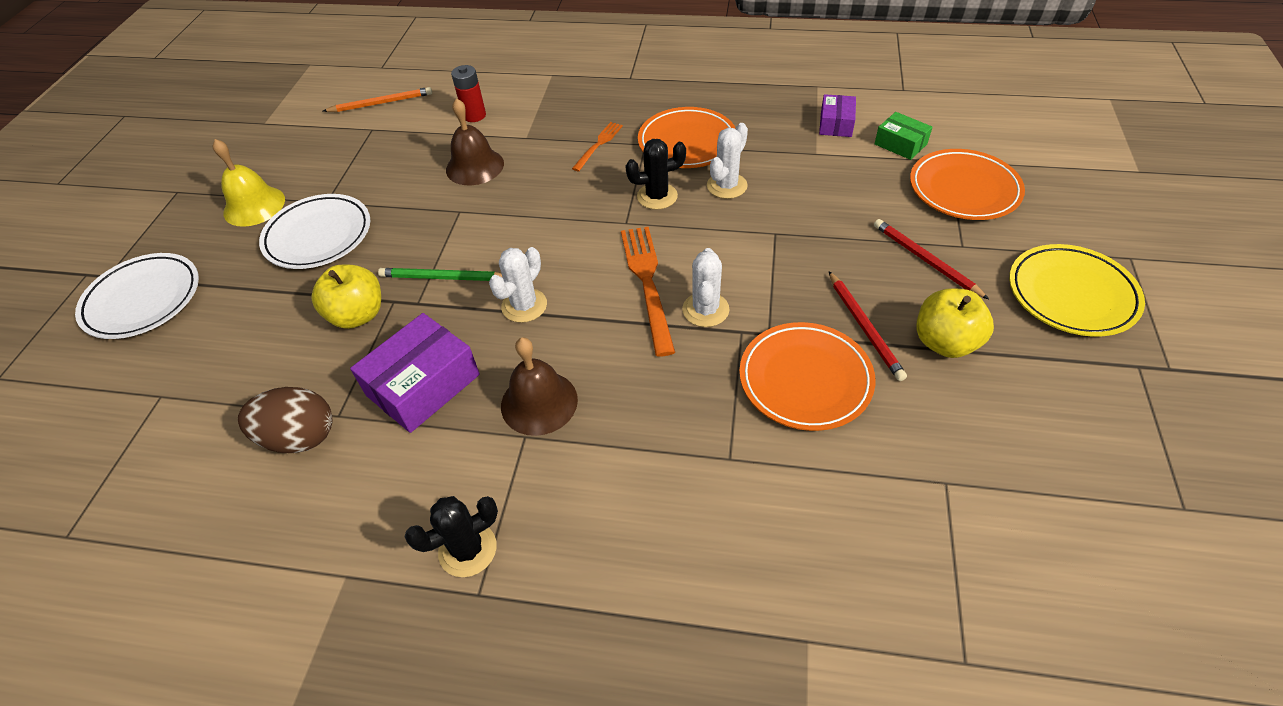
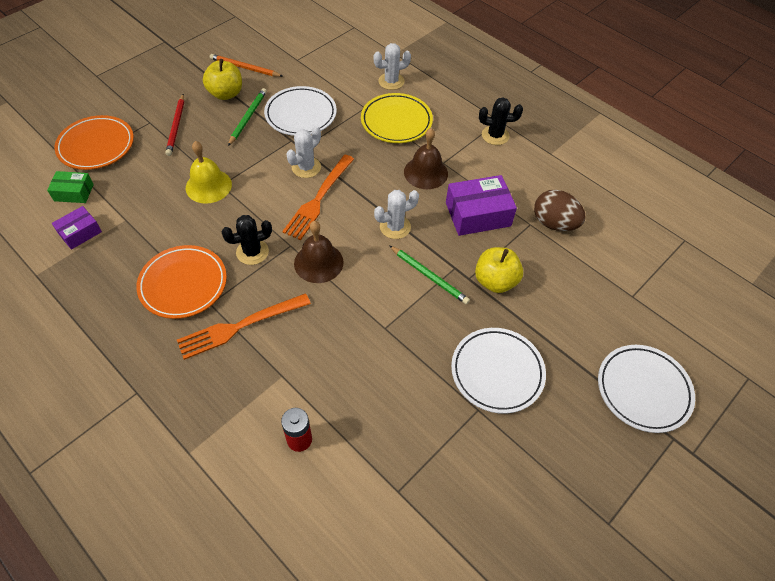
camera: 150 degrees left, 5 degrees up
yellow bell [212,139,285,227] -> yellow bell moved to [186,141,232,204]
orange pencil [323,87,432,112] -> orange pencil moved to [210,54,283,77]
brown bell [446,98,504,185] -> brown bell moved to [294,221,344,283]
orange fork [572,122,623,171] -> orange fork [177,293,311,360], size x1.76
black cactus [625,139,686,210] -> black cactus turned 45 degrees counterclockwise [222,215,272,265]
white cactus [707,123,748,199] -> white cactus moved to [373,43,411,90]
orange plate [739,322,876,431] -> white plate [264,86,337,136]
red pencil [829,271,907,381] -> green pencil [228,88,267,146]
green box [875,112,932,160] -> green box turned 75 degrees counterclockwise [47,171,94,203]
yellow plate [1009,244,1145,337] -> yellow plate moved to [361,93,433,143]

